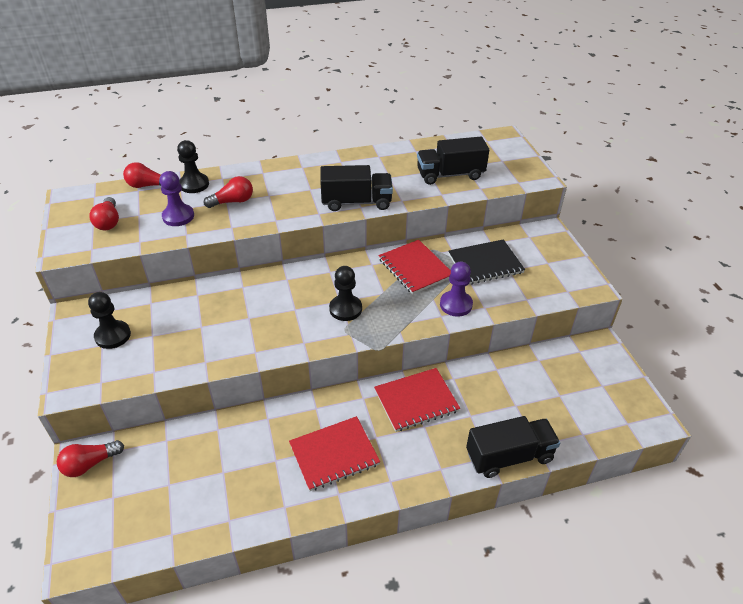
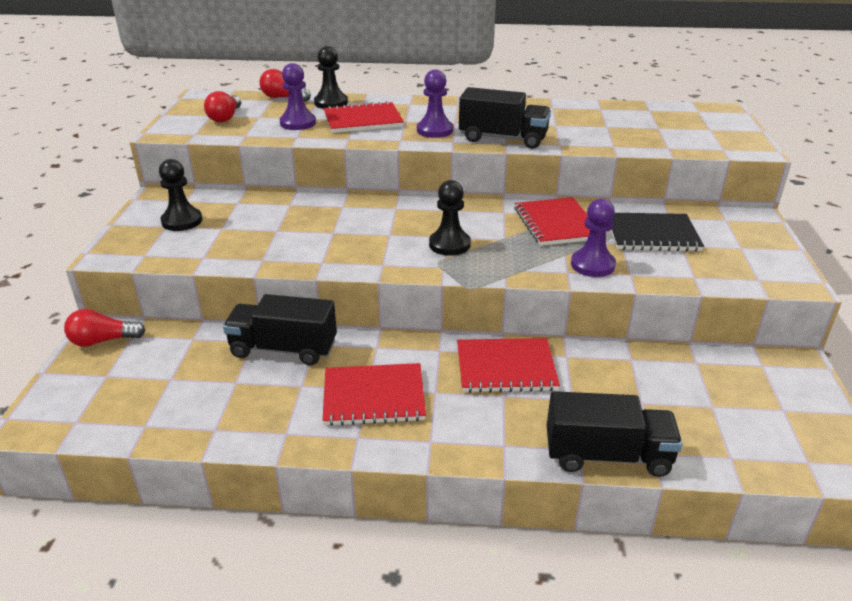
camera: 20 degrees right, 10 degrees down
red light bulb [204,176,253,208] -> red notebook [323,101,404,133]
black truck [417,137,489,185] -> black truck moved to [223,294,337,365]
none -> purple pawn [417,69,453,138]

